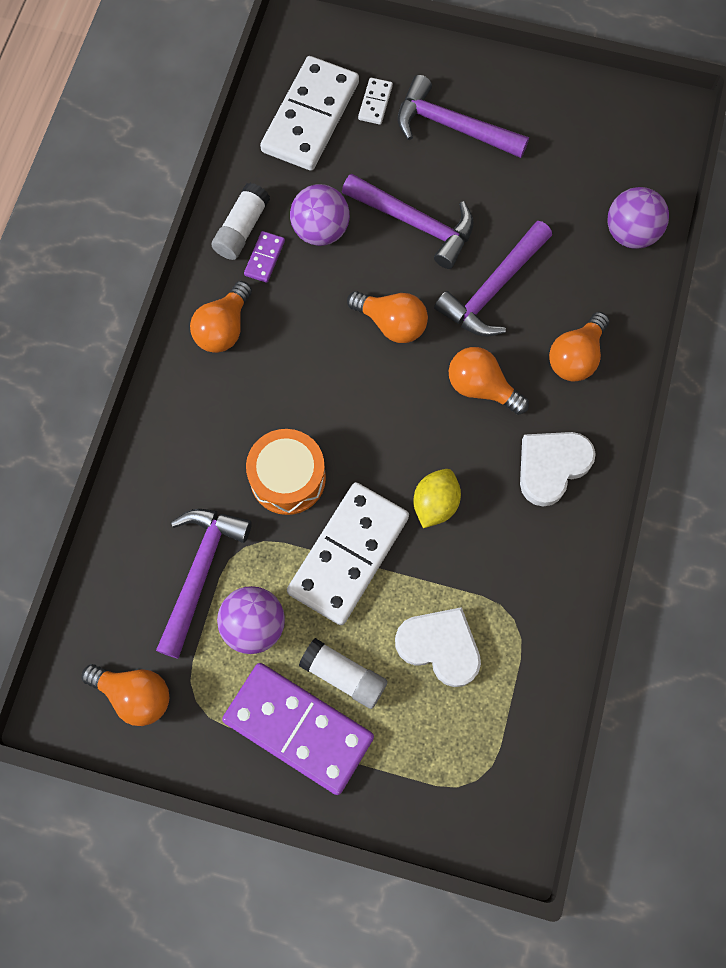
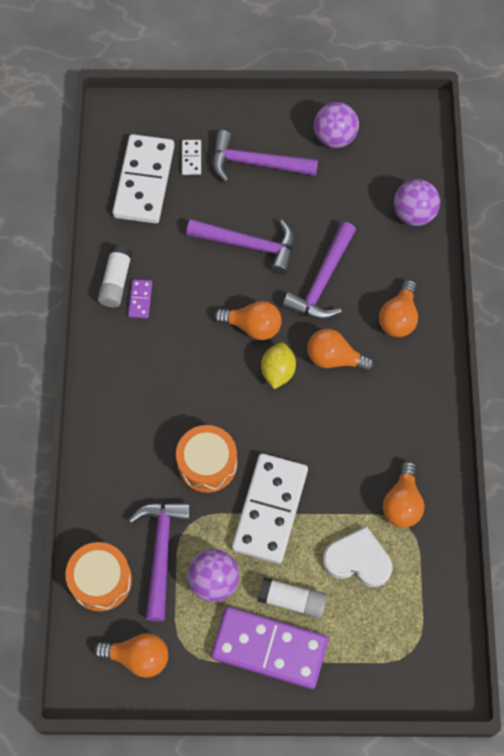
camera: 15 degrees left, 5 degrees down
orange light bulb [190,281,252,353] -> orange light bulb moved to [383,461,425,528]
purple ball [290,184,350,246] -> purple ball moved to [314,102,359,148]
yellow lemon [413,469,461,528] -> yellow lemon moved to [261,342,296,389]
white heart [520,432,596,507] -> none
none -> orange drum [65,542,132,612]

